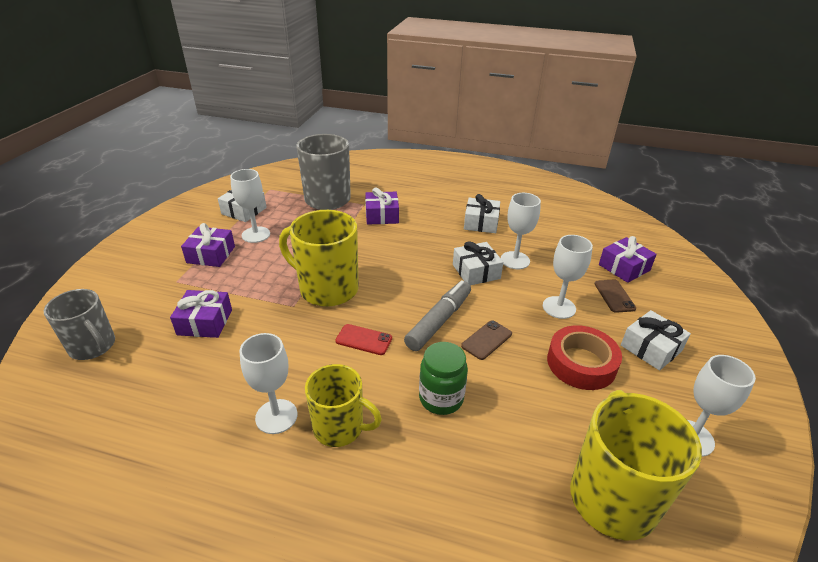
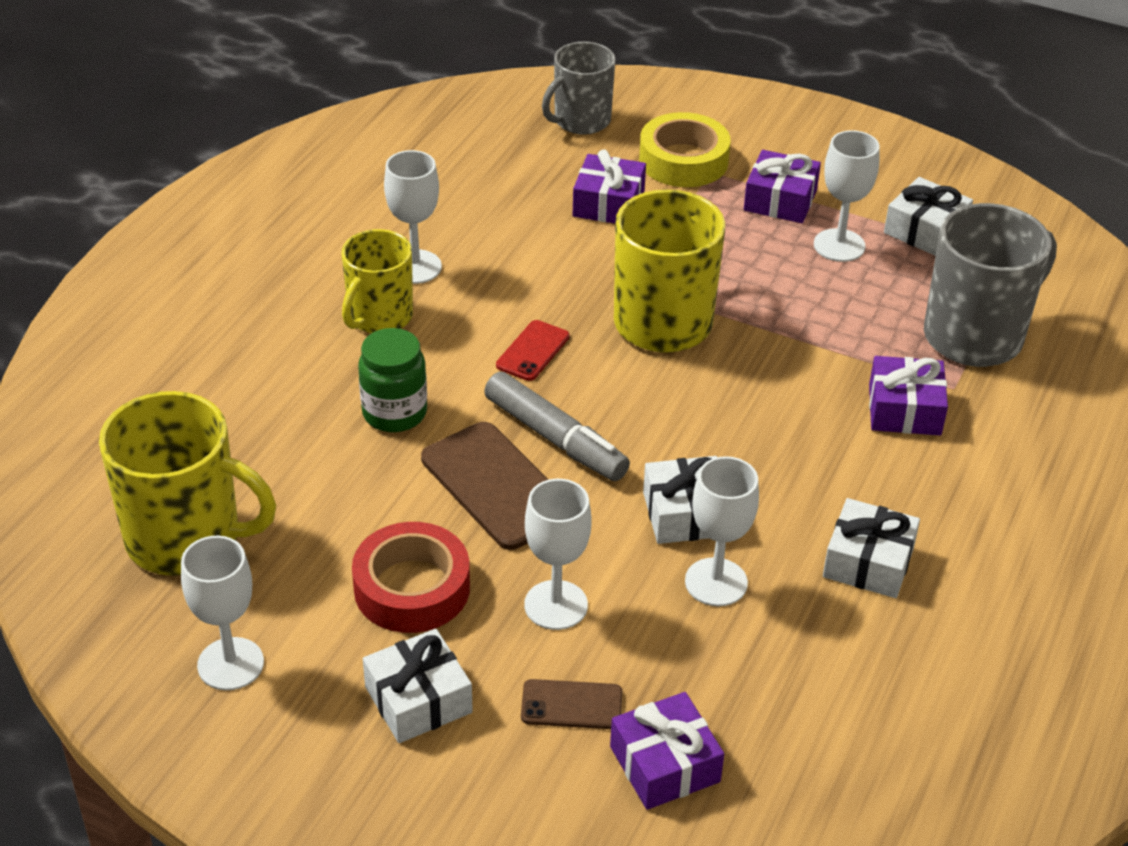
camera: 100 degrees right, 5 degrees up
brown phone [461,320,512,360] -> brown phone [421,422,548,550], size x1.83
none -> yellow tape [639,112,731,187]

